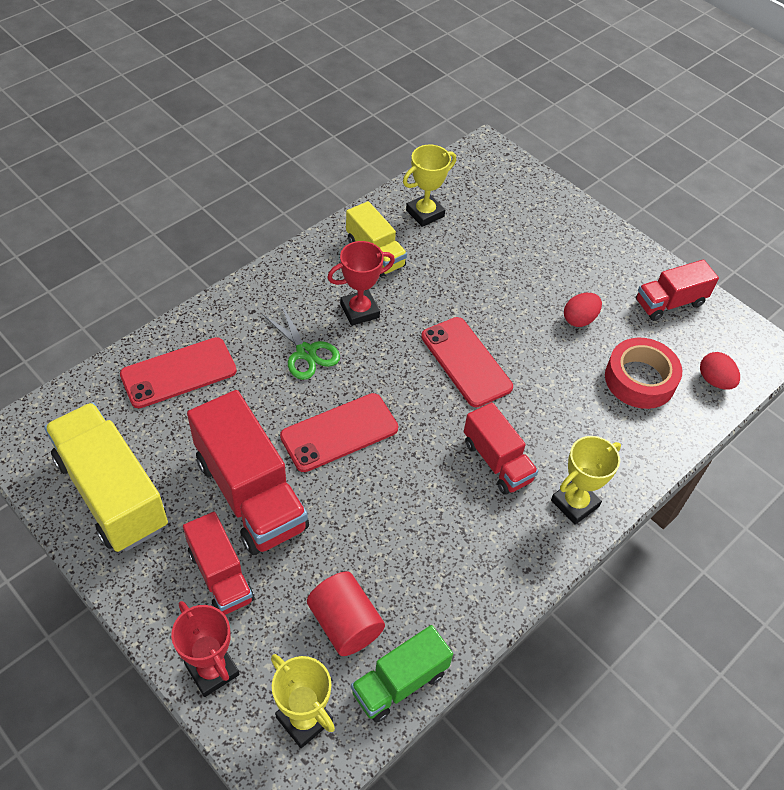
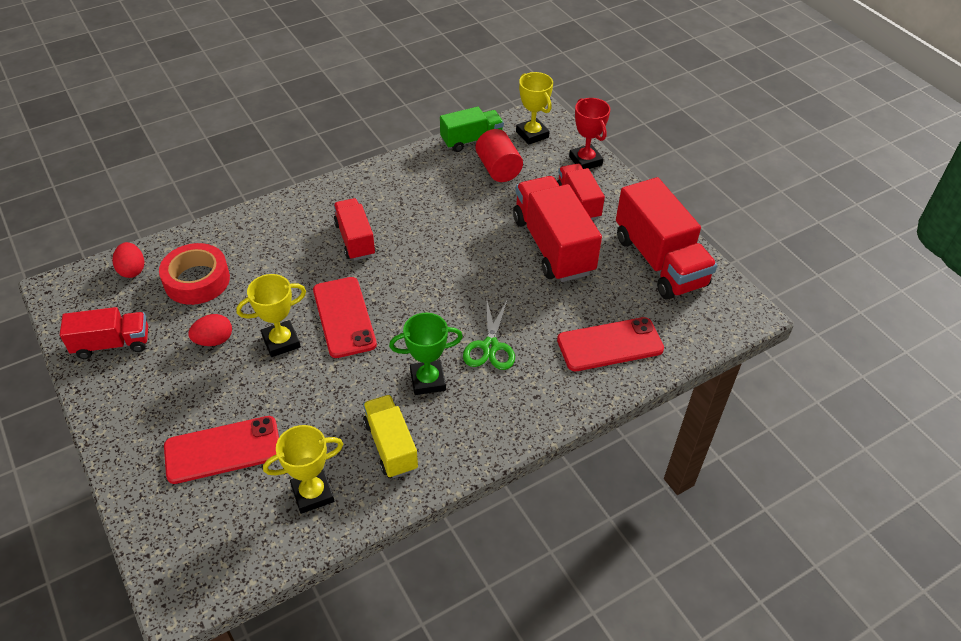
camera: 165 degrees left, 5 degrees down
yellow truck [44,402,168,552] -> red truck [616,177,717,300]
green scissors [261,304,340,380] -> green scissors turned 150 degrees counterclockwise [463,297,515,370]
red phone [280,393,398,472] -> red phone moved to [164,416,279,484]
red trophy [327,241,395,326] -> green trophy [389,313,463,395]
yellow trophy [551,436,621,525] -> yellow trophy moved to [236,274,306,357]

